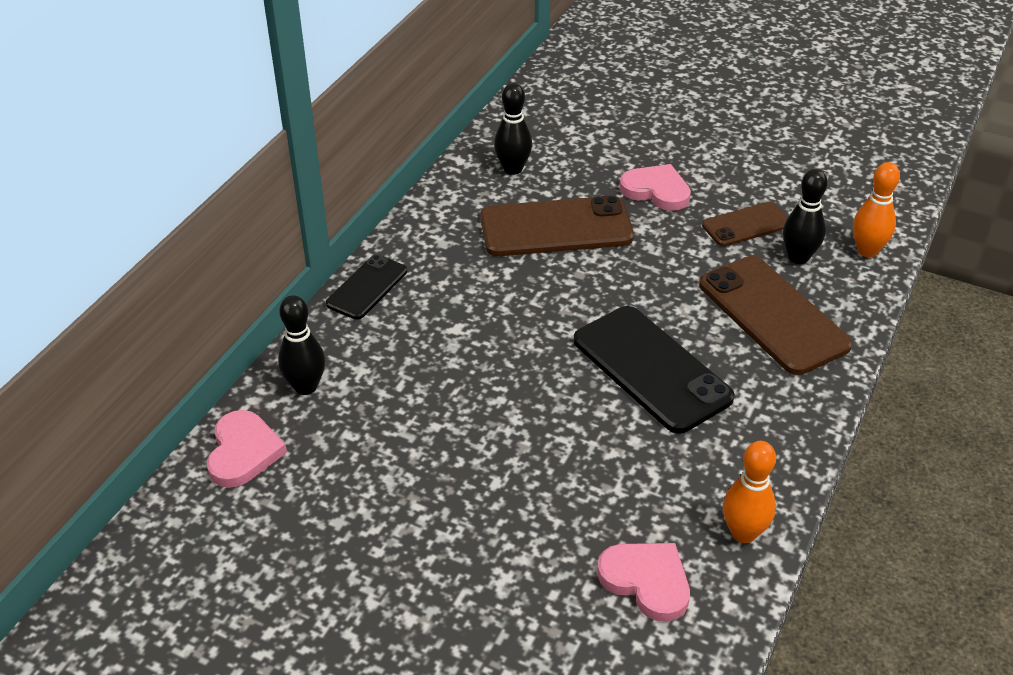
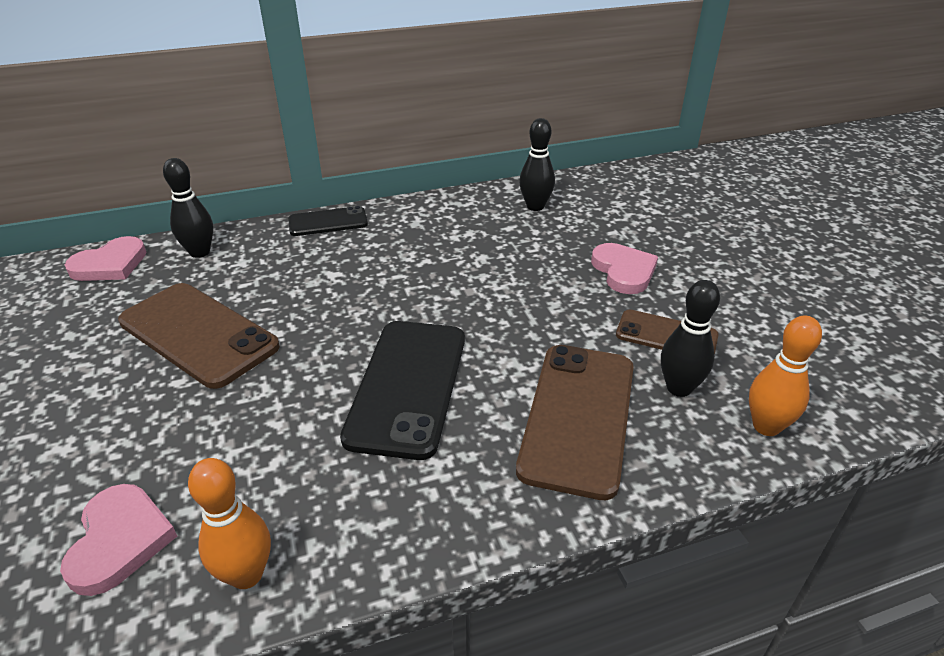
camera: 45 degrees right, 5 degrees down
brown phone [480,195,634,256] -> brown phone moved to [118,283,280,389]

